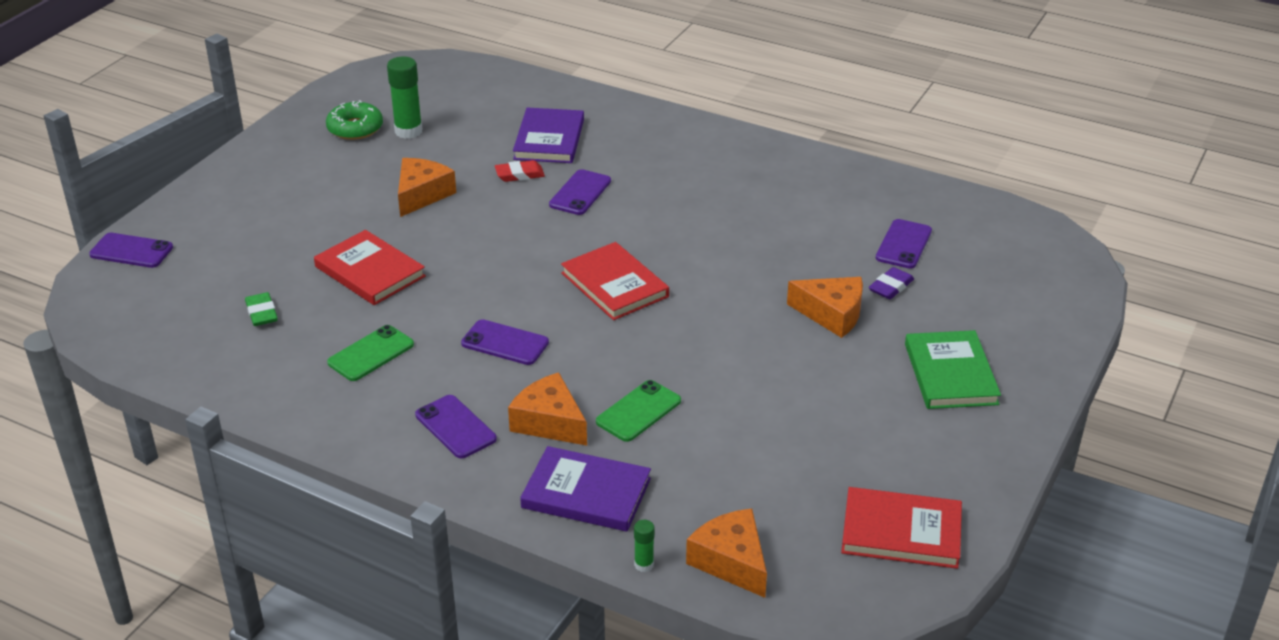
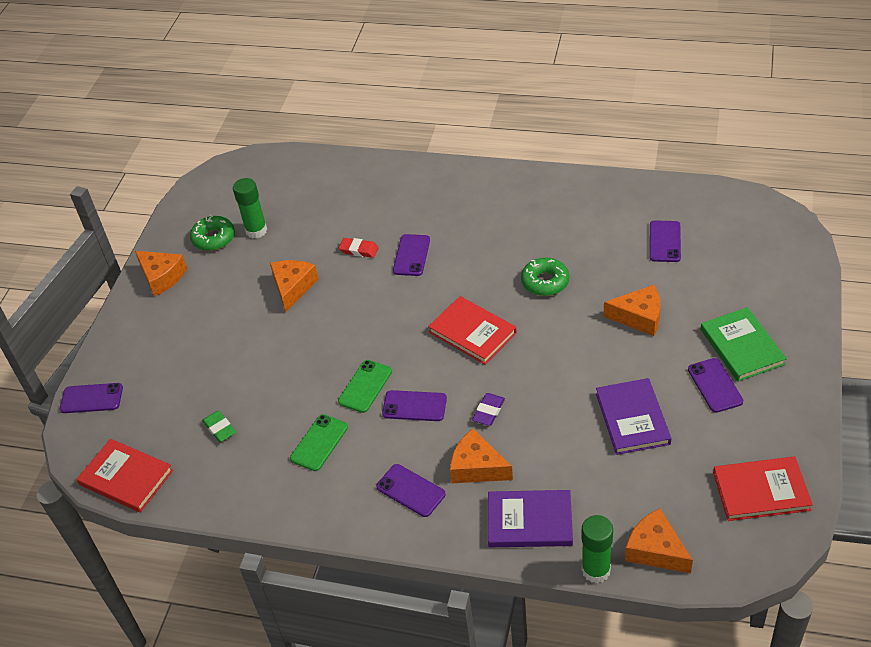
camera: 10 degrees left, 10 degrees up
red book [314,230,426,305] -> red book moved to [77,439,173,512]
red eraser [495,160,545,182] -> red eraser turned 45 degrees clockwise [339,238,379,258]
purple book [513,107,584,163] -> purple book moved to [596,378,672,455]
green phone [596,380,681,442] -> green phone moved to [338,360,392,413]
green glue stick [634,520,655,572] -> green glue stick [582,515,613,583], size x2.00
purple eraser [869,267,914,299] -> purple eraser moved to [472,393,505,426]
none -> orange cheese [135,251,187,296]
none -> green donut [521,258,569,296]
none -> purple phone [688,358,743,413]

